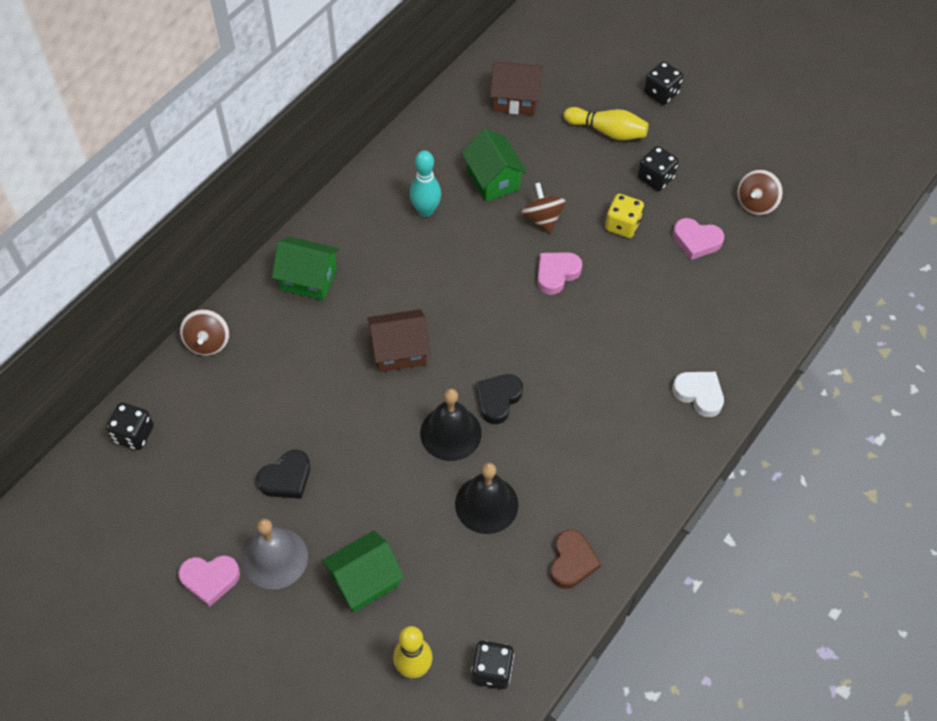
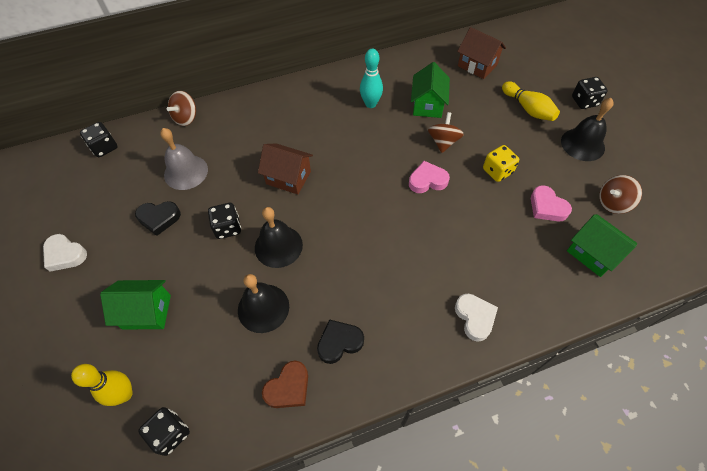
camera: 35 degrees right, 0 degrees up
pink heart [178,555,240,607] -> white heart [43,234,87,272]
grey bell [243,519,308,589] -> grey bell moved to [160,128,208,190]
green house [272,237,339,301] -> green house moved to [567,214,637,277]
black heart [476,374,523,424] -> black heart moved to [317,319,364,364]
black dice [638,146,679,191] -> black dice moved to [208,203,241,239]
none -> black bell [561,98,614,161]

